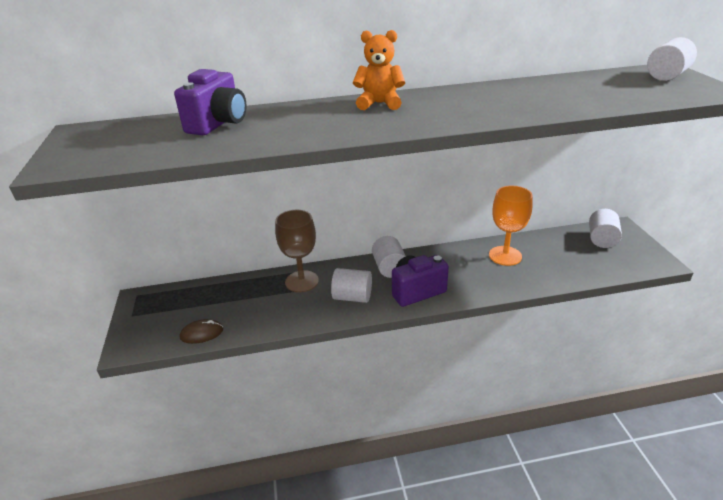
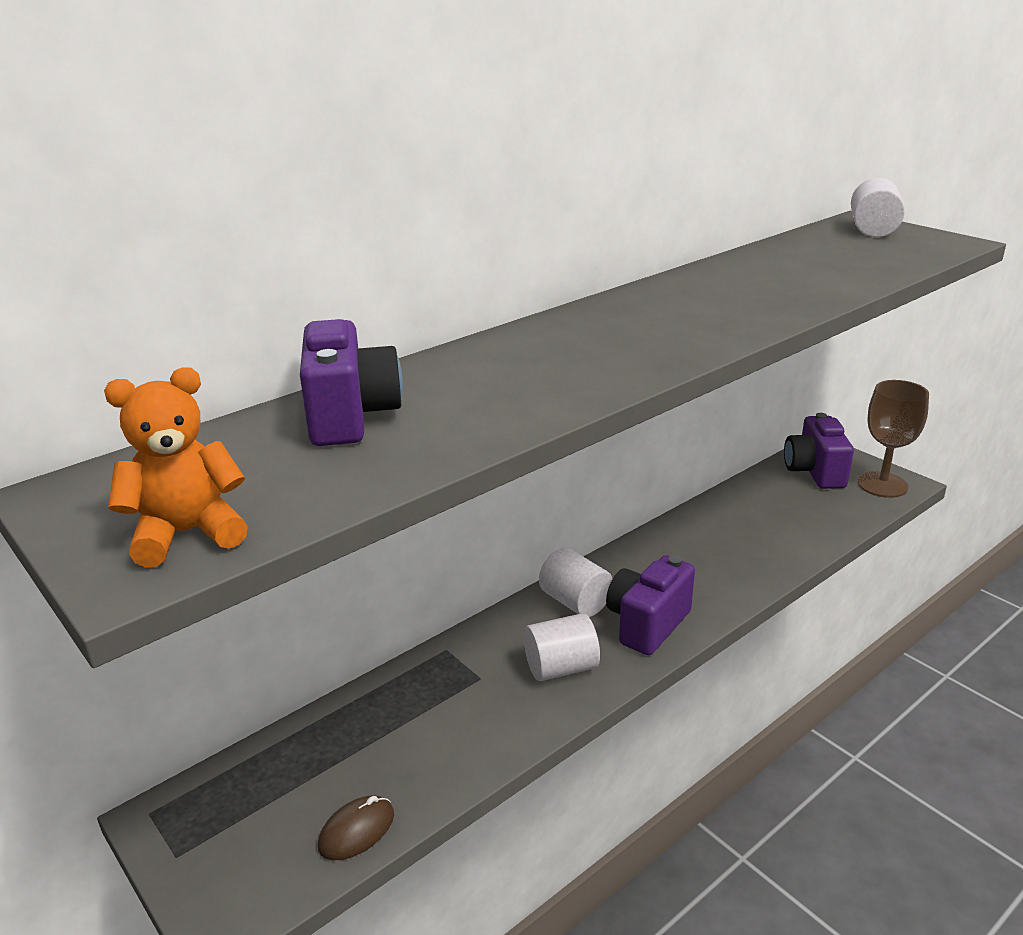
camera: 30 degrees left, 5 degrees down
brown goblet [275,210,319,293] -> brown goblet moved to [858,380,929,498]
orange teddy bear [353,30,405,110] -> orange teddy bear moved to [104,367,248,567]
orange goblet [489,186,532,266] -> none
white cylinder [589,209,622,248] -> purple camera [784,413,854,489]

